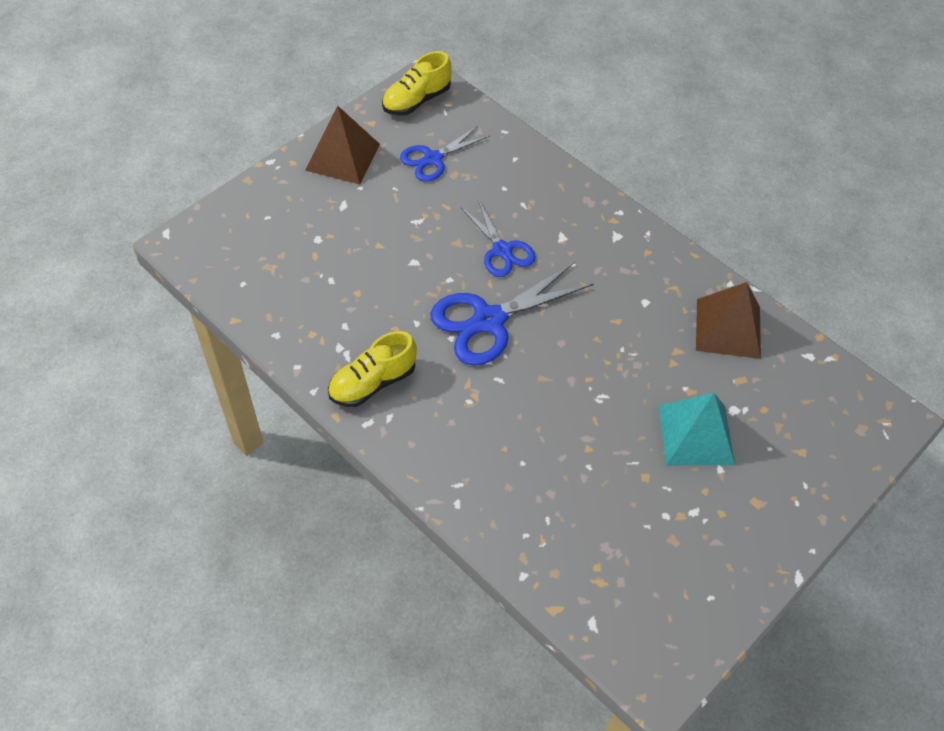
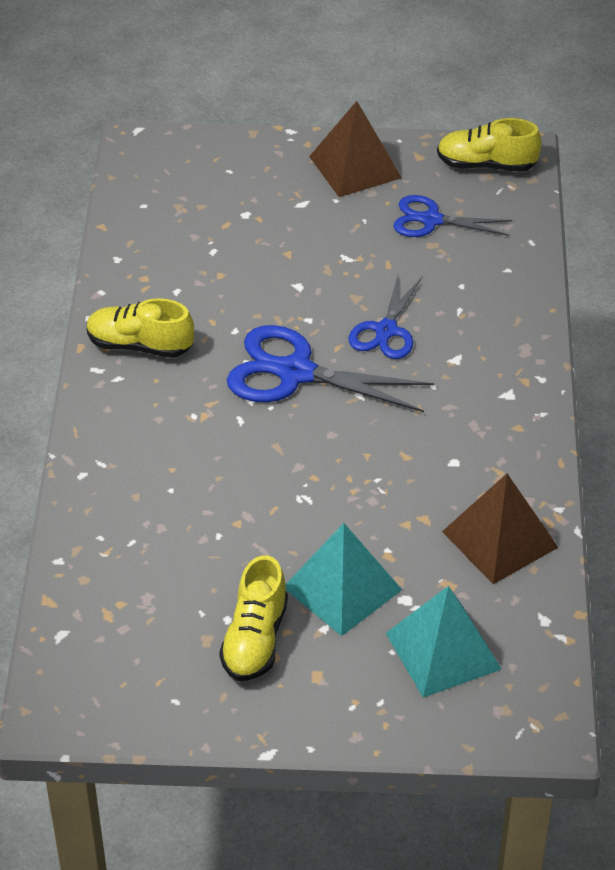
camera: 50 degrees right, 10 degrees down
none -> yellow shoe [219,555,288,681]
none -> turquoise pyramid [386,586,501,698]

